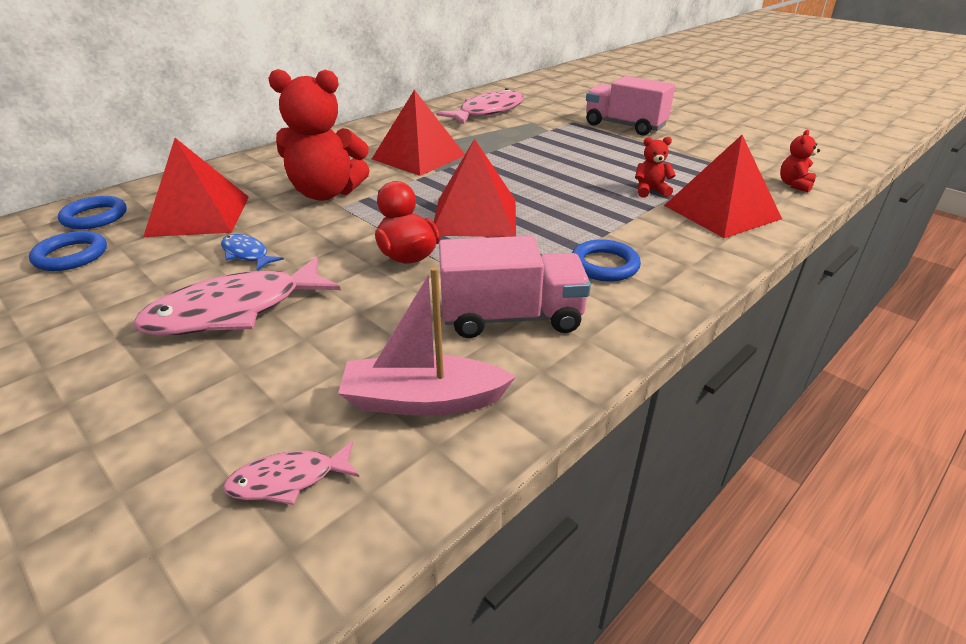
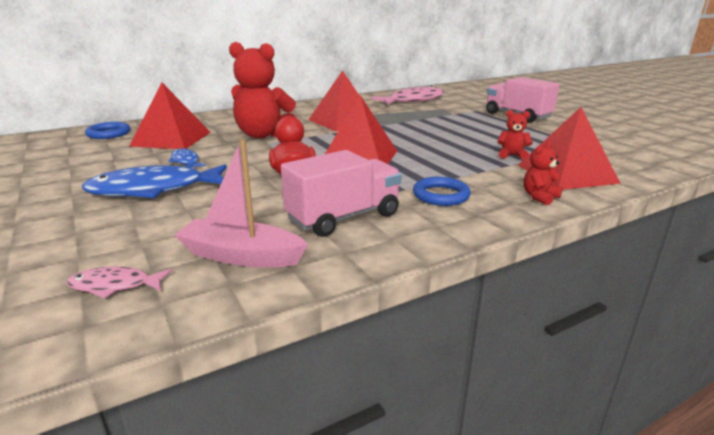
camera: 15 degrees right, 10 degrees down
blue ring [29,231,107,271] -> none
pink fish [133,257,341,336] -> blue fish [82,164,227,198]
pink truck [439,236,591,338] -> pink truck turned 45 degrees counterclockwise [281,150,402,237]
red teddy bear [780,130,820,193] -> red teddy bear moved to [524,141,563,205]

